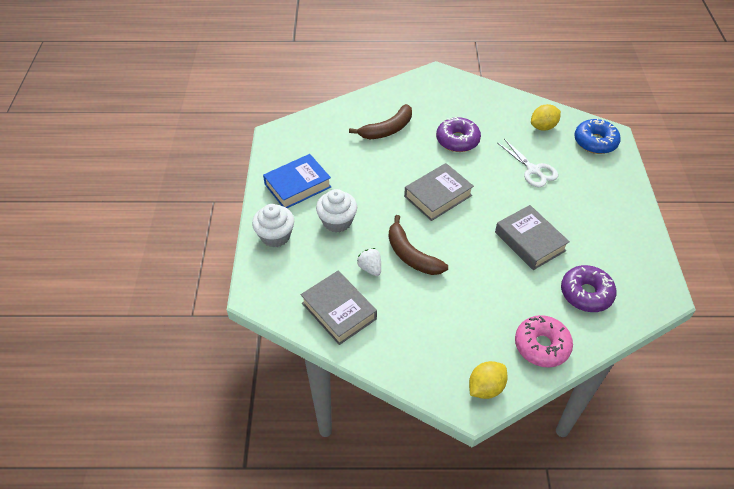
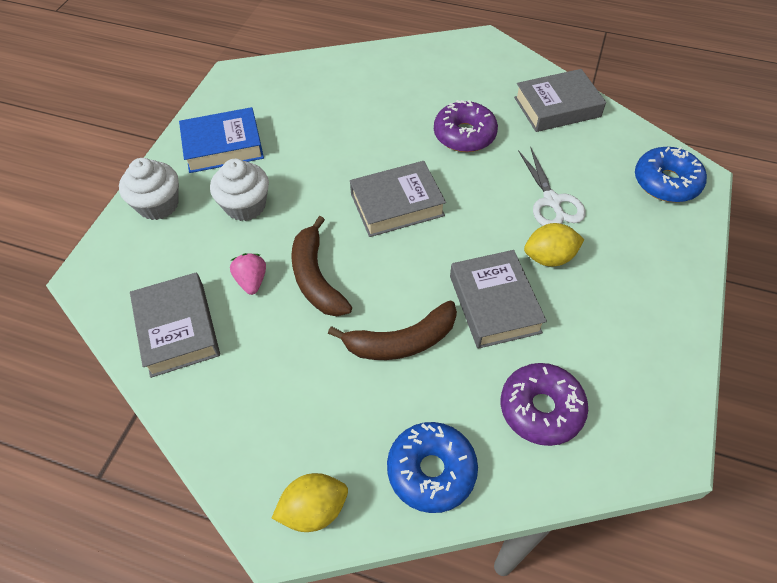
camera: 20 degrees right, 5 degrees up
brown banana [349,104,412,139] -> brown banana moved to [328,300,457,360]
white strawberry [357,248,381,276] -> pink strawberry [230,253,266,295]
pink donut [515,315,573,367] -> blue donut [387,422,478,513]
yellow lemon [531,104,561,131] -> yellow lemon moved to [524,223,585,267]
none -> grey book [514,69,606,132]

